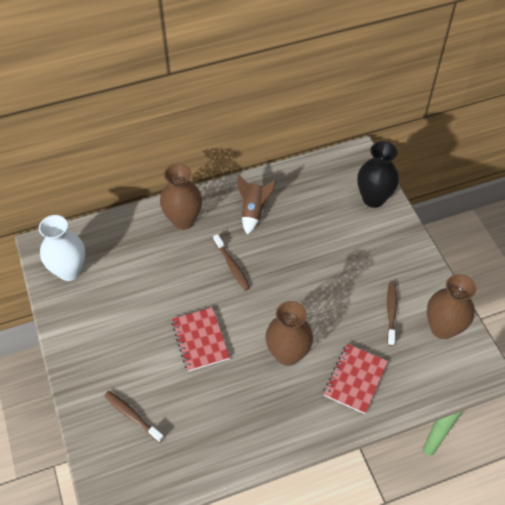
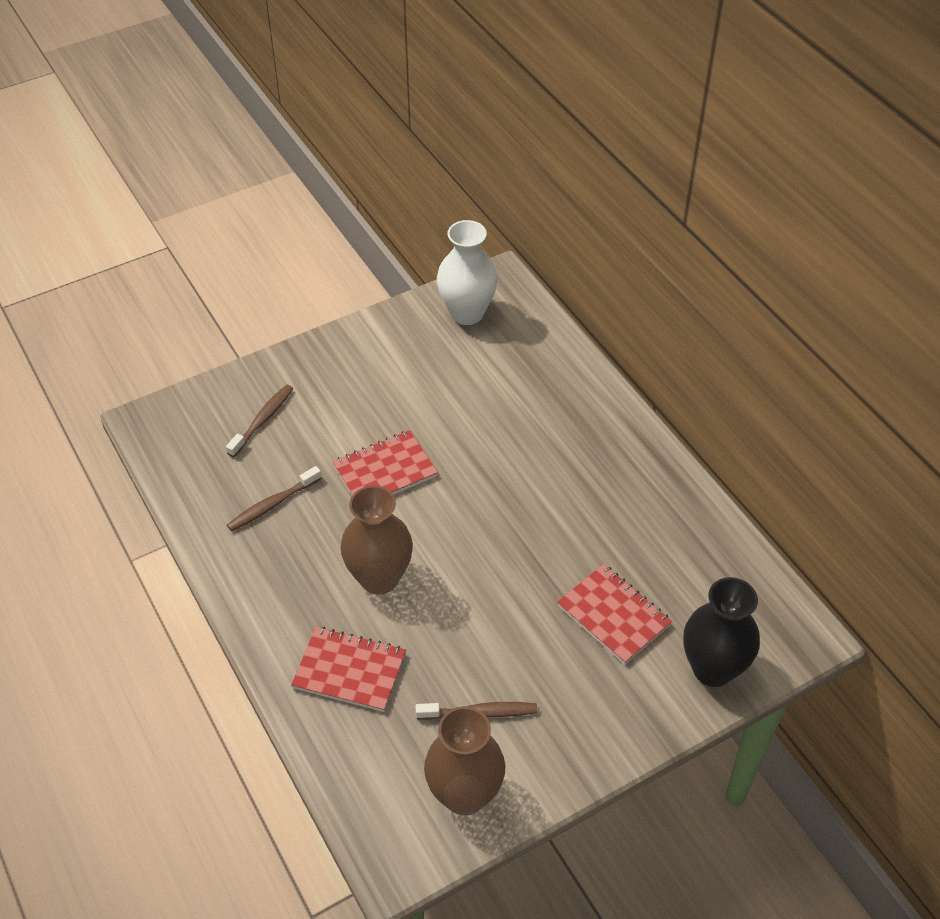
camera: 80 degrees right, 5 degrees down
brown vase [160,163,202,230] -> none
brown toothbrush [213,234,250,291] -> brown toothbrush moved to [227,466,322,532]
brown rocket [237,174,276,235] -> none
none -> red notebook [557,564,672,665]

